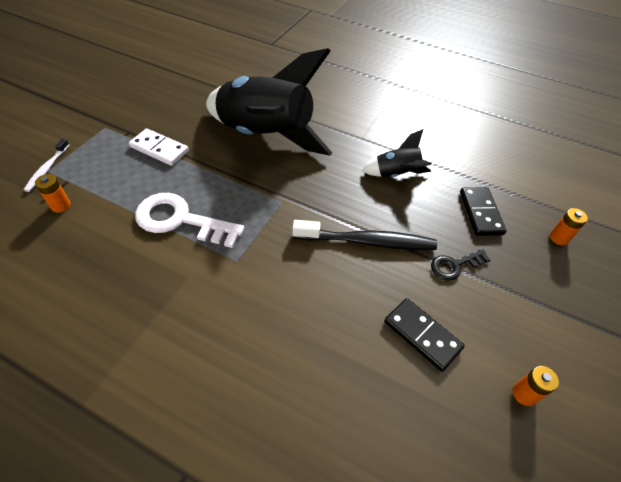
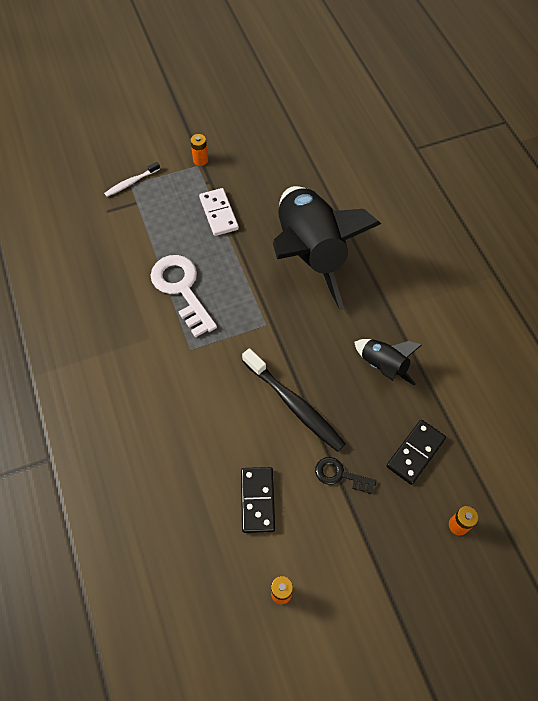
camera: 45 degrees right, 10 degrees up
orange battery [35,174,71,213] -> orange battery moved to [190,134,208,166]

